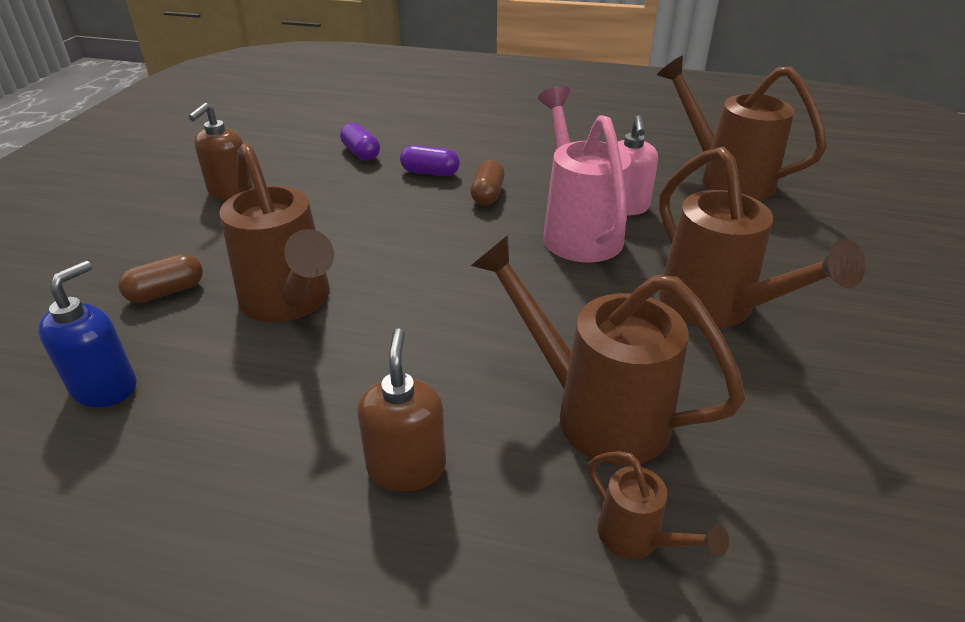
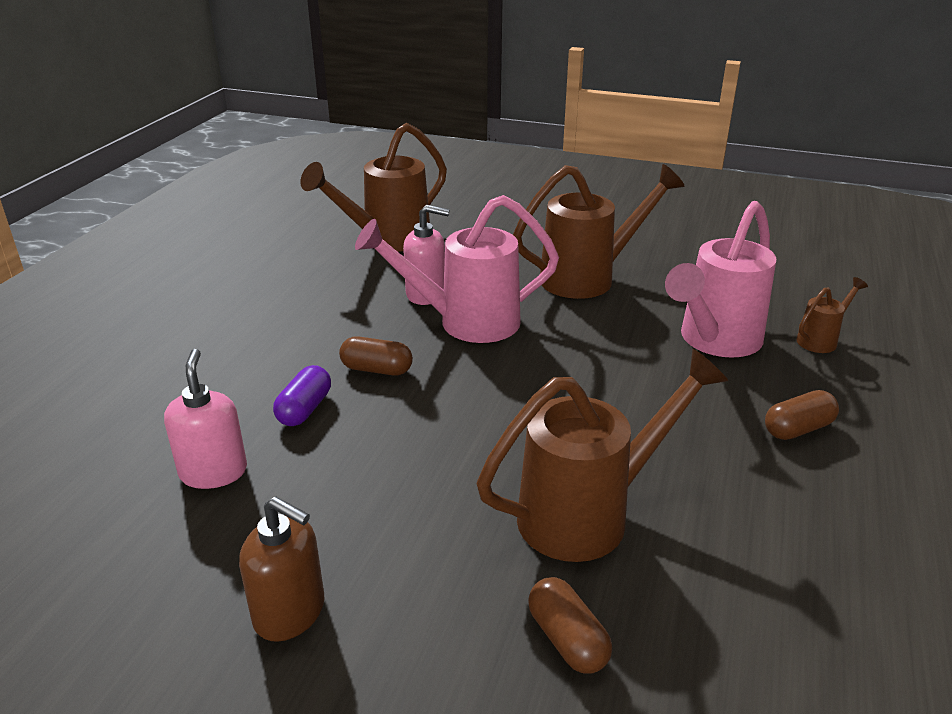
camera: 85 degrees left, 5 degrees down
blue soap dispenser [38,261,137,407] -> none
purple capsule [340,122,380,161] -> pink soap dispenser [164,349,247,489]
brown soap dispenser [357,328,446,492] -> brown capsule [765,390,839,440]
brown watering can [471,235,746,466] -> pink watering can [665,201,776,358]

